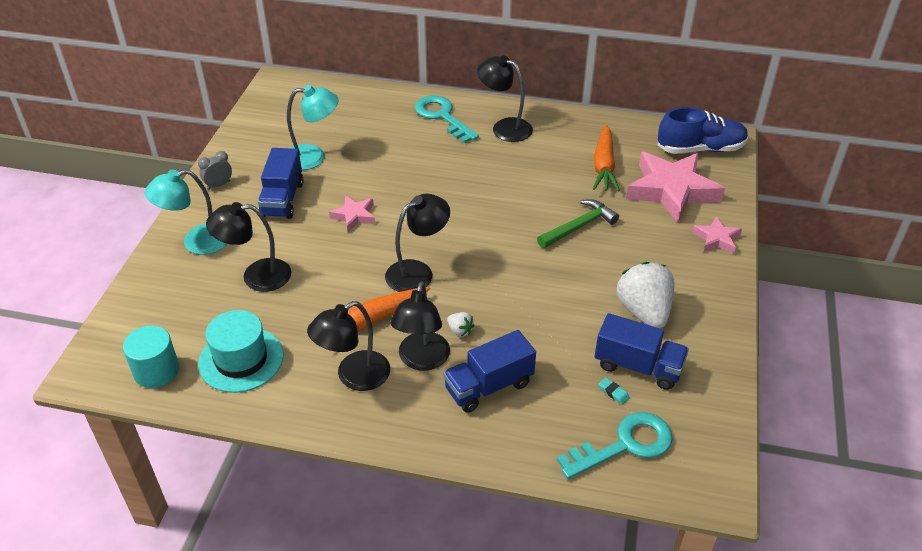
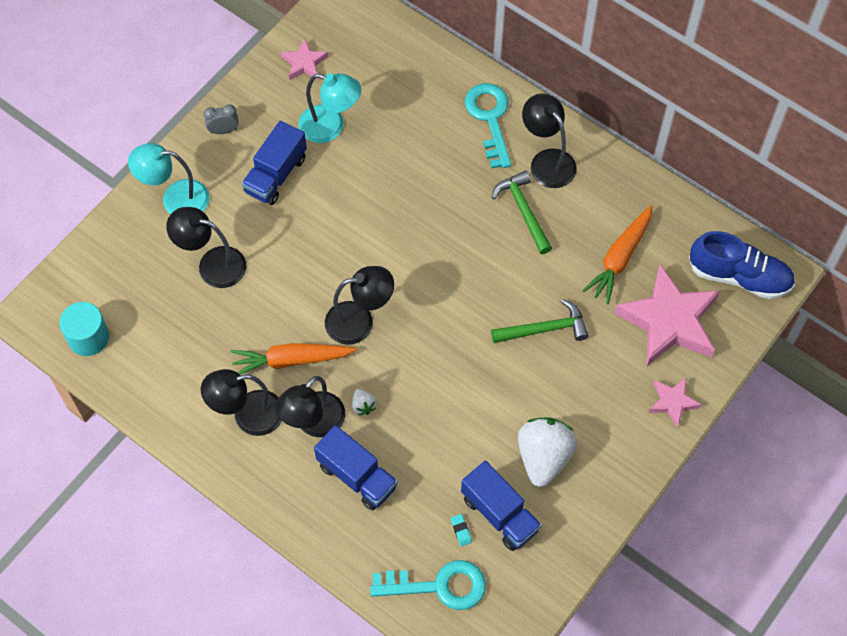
camera: 25 degrees right, 20 degrees up
turquoise hat [198,310,283,393] -> none
pink star [329,195,375,232] -> pink star moved to [281,38,328,80]
blue truck [443,330,536,413] -> blue truck turned 135 degrees counterclockwise [314,425,398,510]
none -> green hammer [492,170,552,254]

